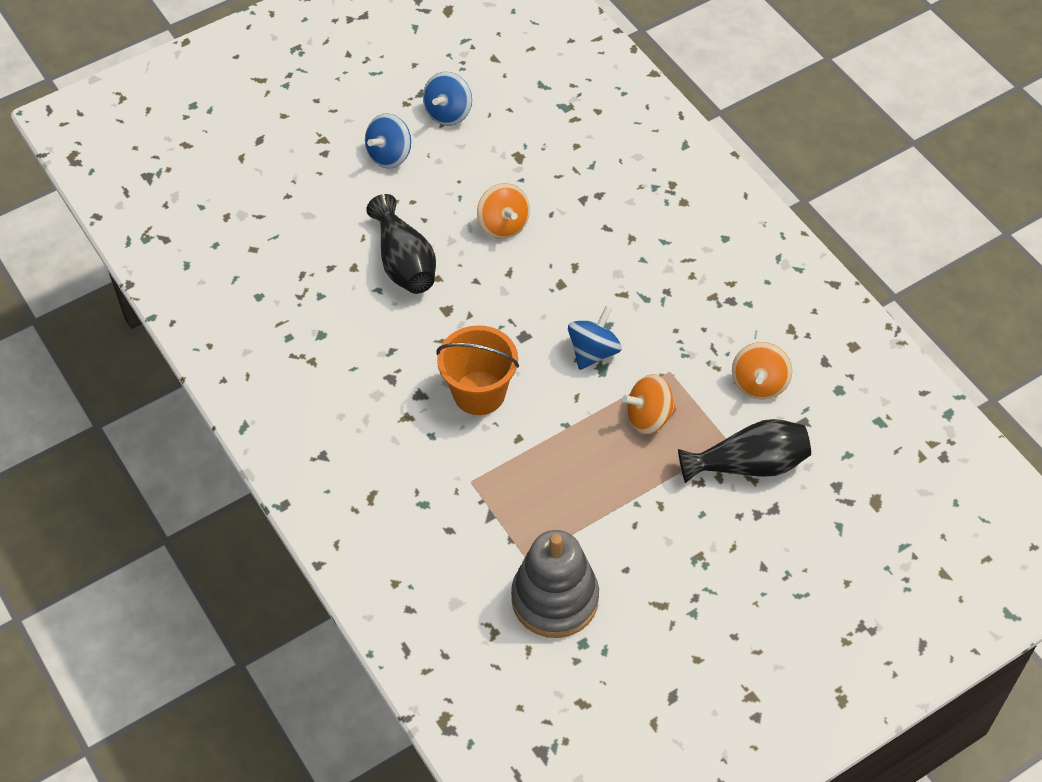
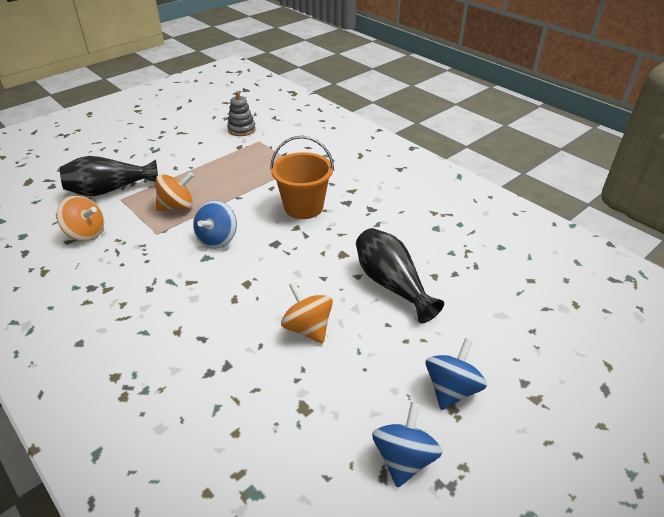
camera: 170 degrees right, 15 degrees down
grey stacking toy [511,530,599,638] -> grey stacking toy [227,91,256,136], size x0.56
orange spinning top [732,342,792,399] -> orange spinning top turned 105 degrees clockwise [57,196,104,241]

